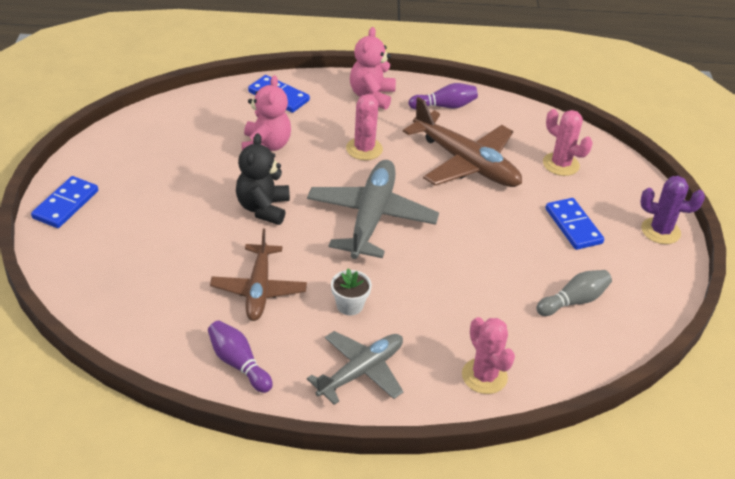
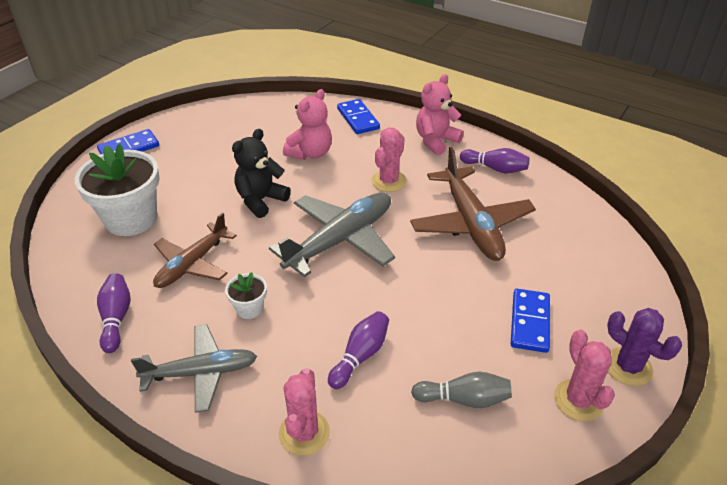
camera: 35 degrees right, 0 degrees up
pink cactus [543,109,592,176] -> pink cactus moved to [554,330,615,421]
none -> white flower pot [75,144,160,236]
none -> purple bowling pin [328,311,389,389]

